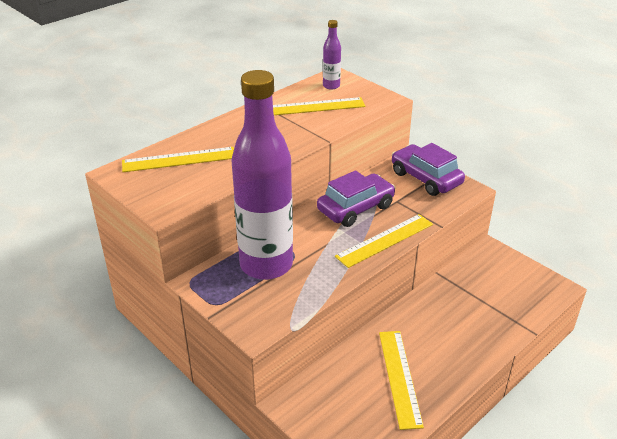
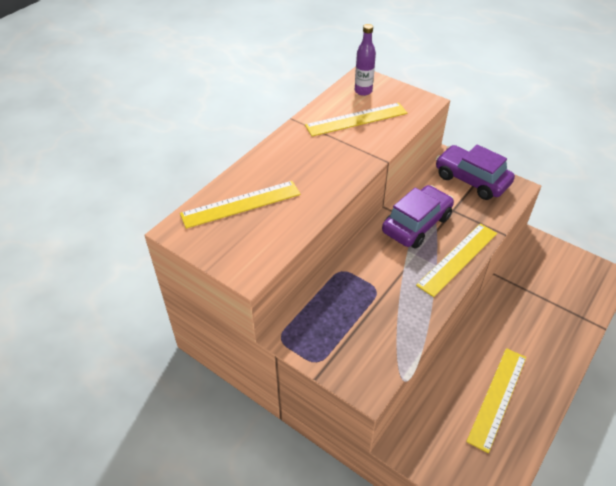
camera: 10 degrees left, 10 degrees up
purple bottle [231,70,293,280] -> none
yellow ruler [379,331,424,430] -> yellow ruler turned 45 degrees clockwise [466,348,526,453]

